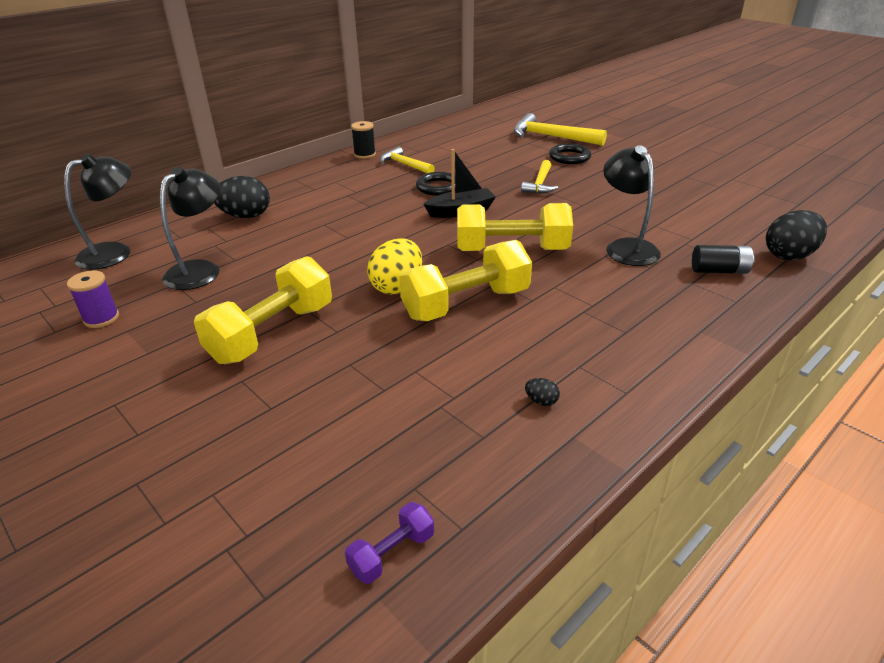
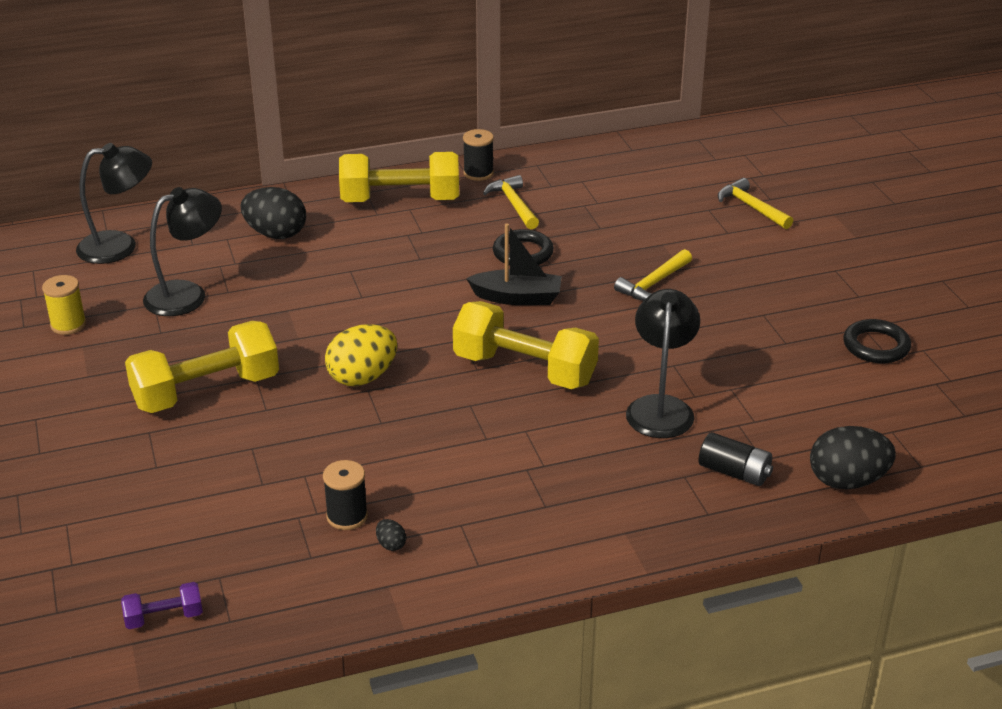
camera: 25 degrees right, 0 degrees up
purple spool [67,270,119,328] -> yellow spool [42,275,86,335]
yellow dumbbell [399,240,532,321] -> yellow dumbbell moved to [339,152,459,202]
yellow hammer [514,113,607,146] -> yellow hammer [718,178,793,229], size x0.63
black ring [549,143,591,164] -> black ring moved to [844,319,911,363]
none -> black spool [323,460,368,530]

